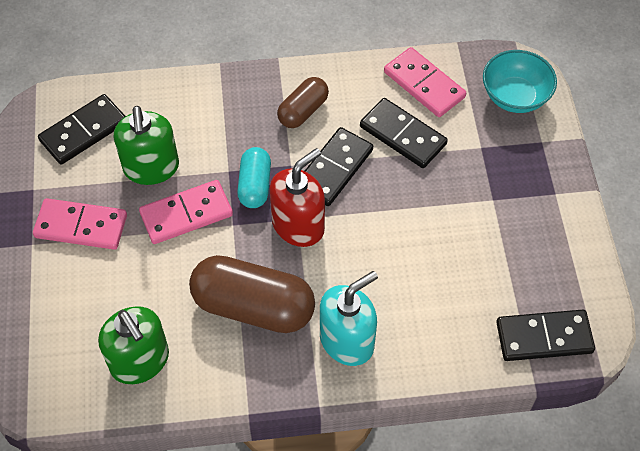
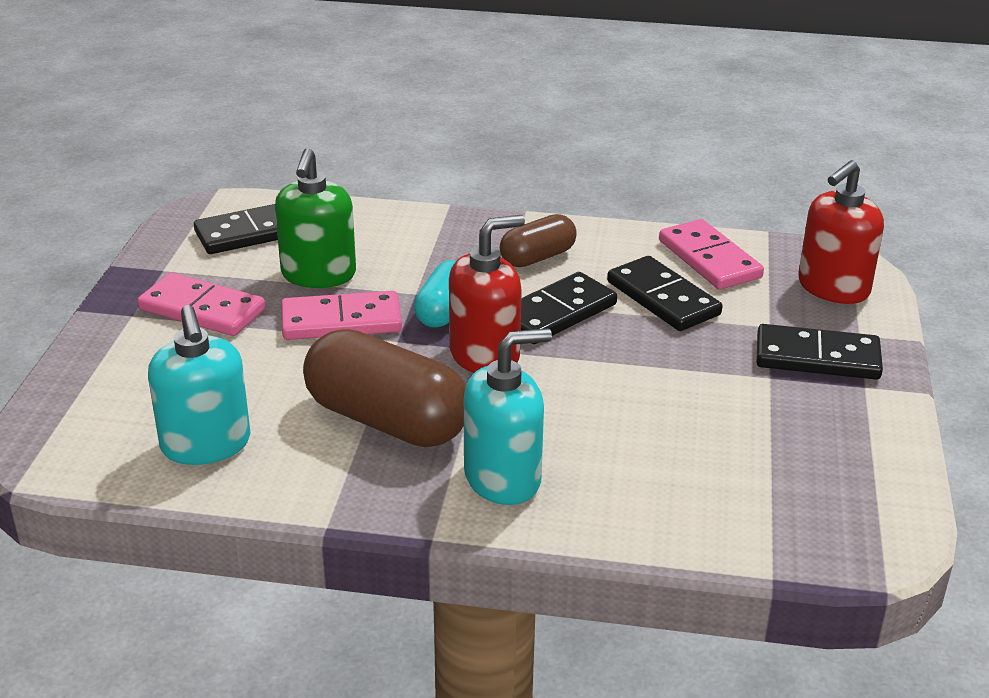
camera: 15 degrees right, 25 degrees down
green soap dispenser [98,306,169,384] -> turquoise soap dispenser [148,305,250,465]
turquoise bowl [483,50,557,113] -> red soap dispenser [798,160,884,304]
black domino [496,310,595,361] -> black domino moved to [756,324,883,380]

